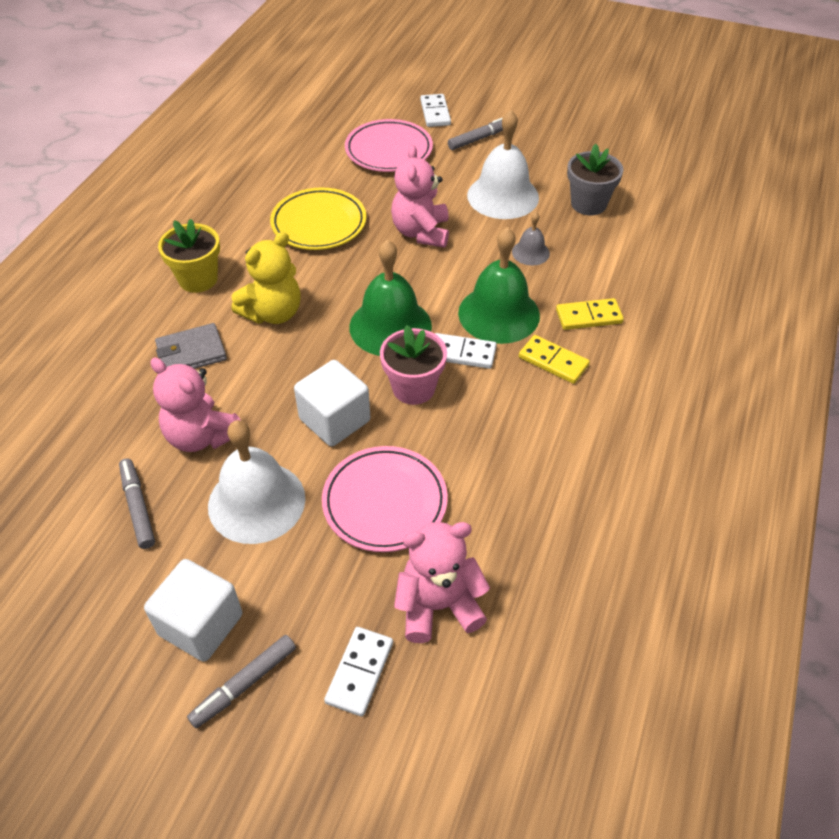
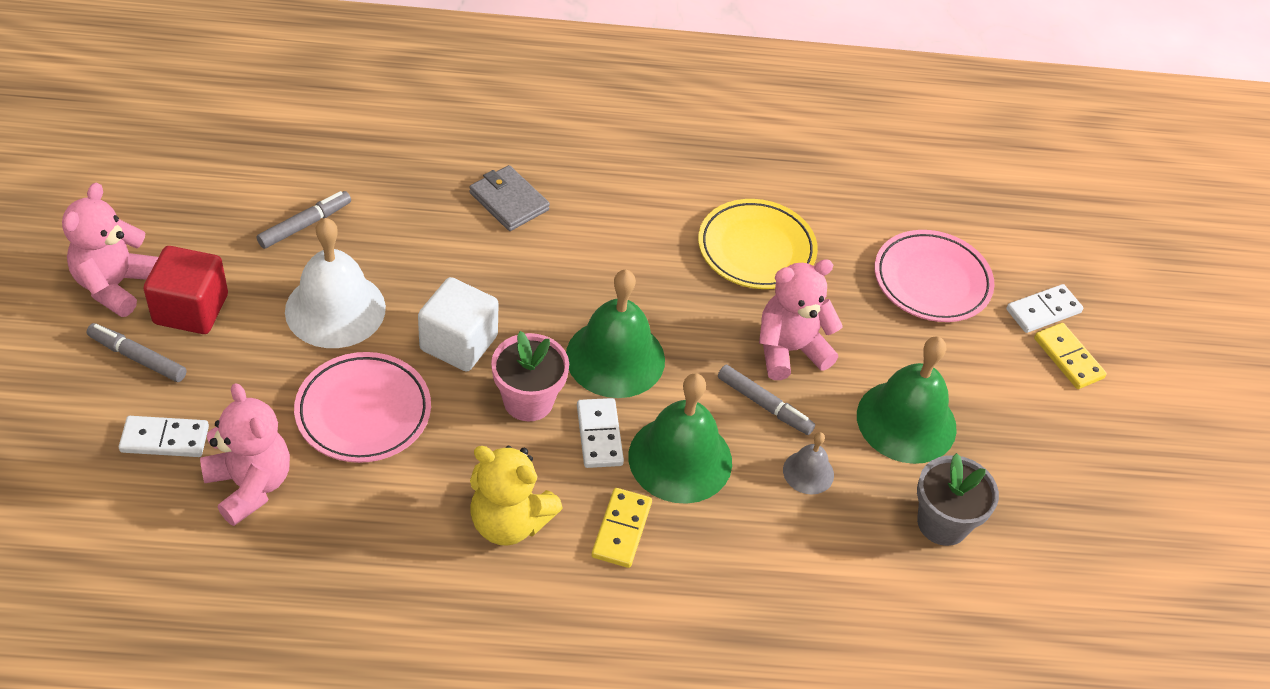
camera: 65 degrees right, 0 degrees up
white cube [144,559,242,662] -> red cube [143,246,228,334]
pink teddy bear [151,358,241,452] -> pink teddy bear moved to [62,183,158,317]
yellow flower pot [158,219,220,293] -> none
yellow teddy bear [232,232,301,324] -> yellow teddy bear moved to [470,446,563,546]
grey marker [448,117,503,150] -> grey marker moved to [718,365,815,435]
white bell [467,110,539,219] -> green bell [857,336,957,464]
yellow domino [556,298,624,330] -> yellow domino moved to [1034,323,1107,389]

